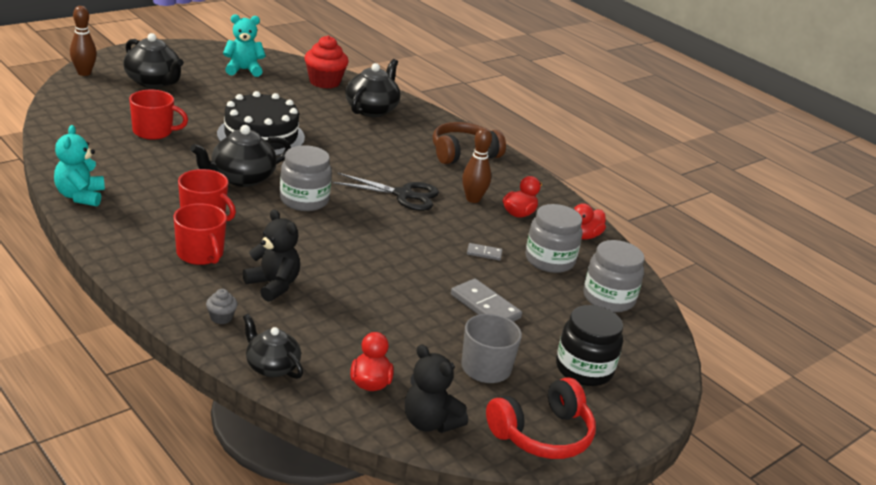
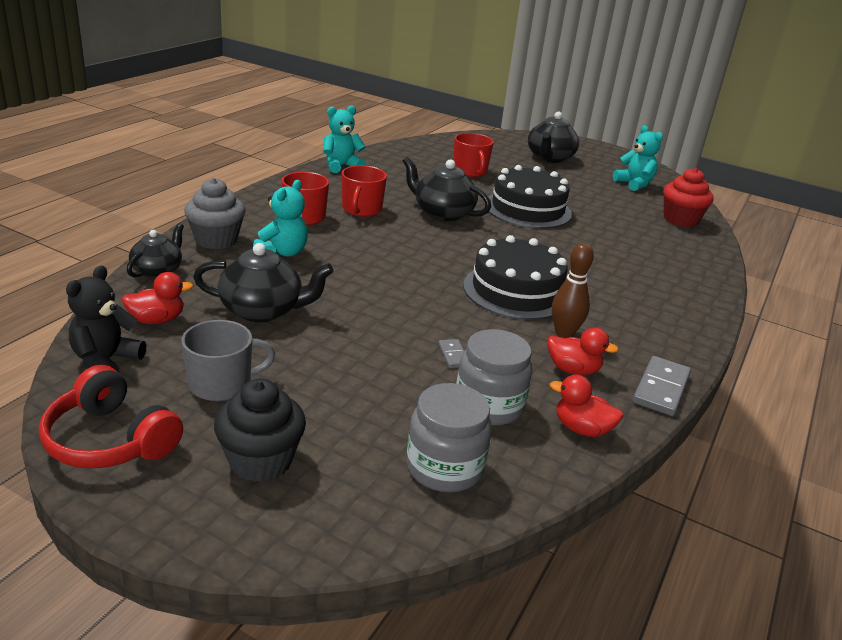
camera: 70 degrees right, 0 degrees up
brown bowling pin [70,6,97,76] -> none
grey cupcake [206,289,238,324] -> grey cupcake [184,178,246,249], size x2.11
black teddy bear [243,209,300,302] -> turquoise teddy bear [253,180,308,257]
grey jar [280,145,332,211] -> none
black scissors [332,173,439,211] -> black cake [463,235,568,320]
black teapot [345,59,401,117] -> black teapot moved to [193,243,333,322]
brown headphones [433,122,506,164] -> none
grey domino [451,279,522,322] -> grey domino moved to [633,356,691,416]
black jar [556,305,623,386] -> black cupcake [214,379,306,482]

